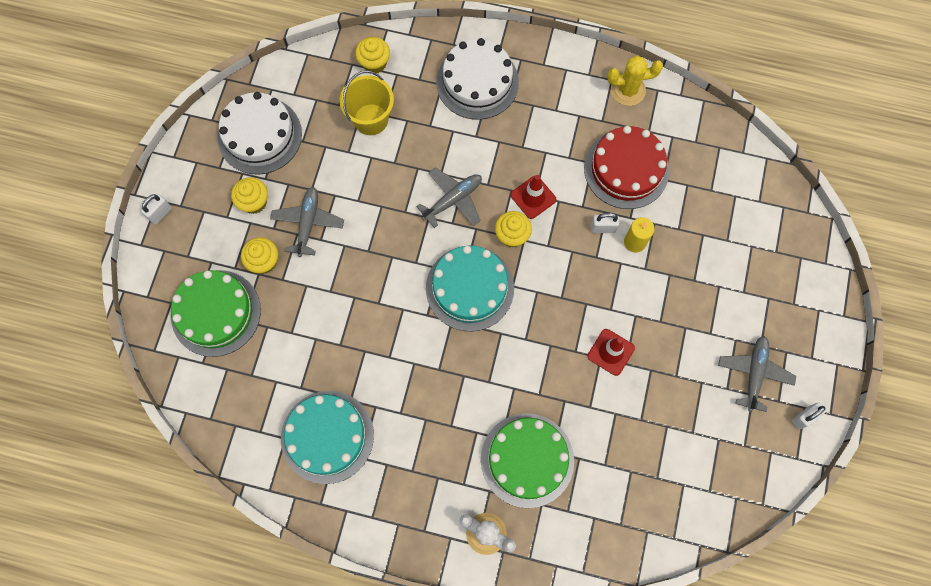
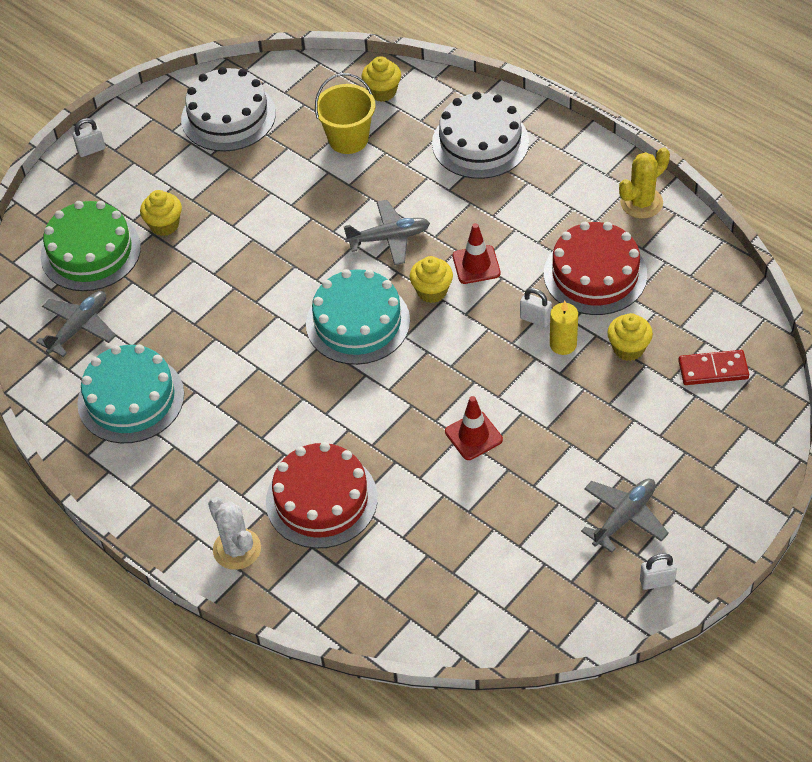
camera: 30 degrees right, 20 degrees down
yellow cupcake [231,177,268,214] -> yellow cupcake moved to [607,313,653,361]
grey plane [270,187,344,257] -> grey plane moved to [36,291,116,357]
green cake [481,413,574,508] -> red cake [266,442,378,549]
yellow cactus [607,56,663,106] -> yellow cactus turned 60 degrees counterclockwise [619,147,670,219]
none -> red domino [678,350,749,385]

